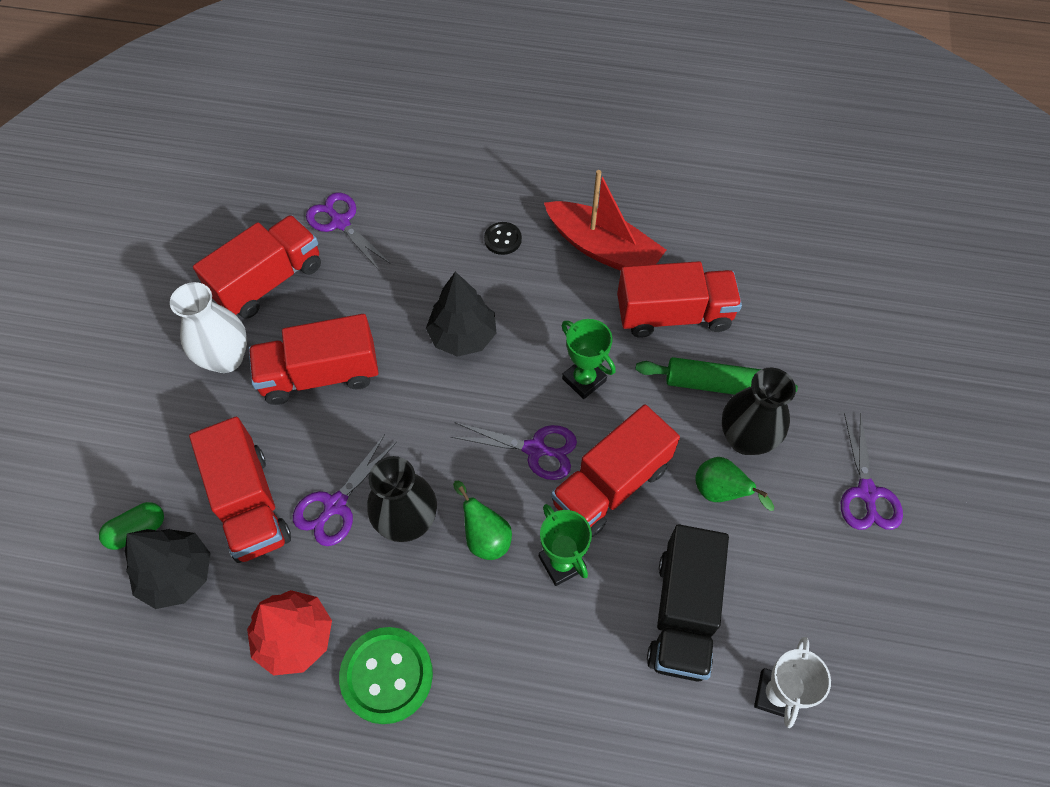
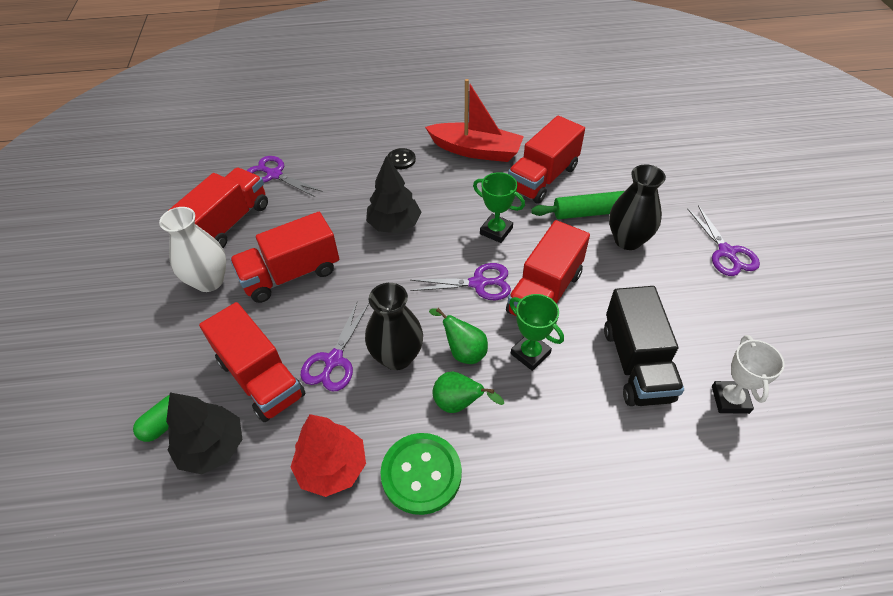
camera: 15 degrees left, 10 degrees down
red truck [617,261,742,338] -> red truck turned 150 degrees clockwise [508,116,585,204]
green pear [695,457,774,511] -> green pear moved to [433,372,504,413]

